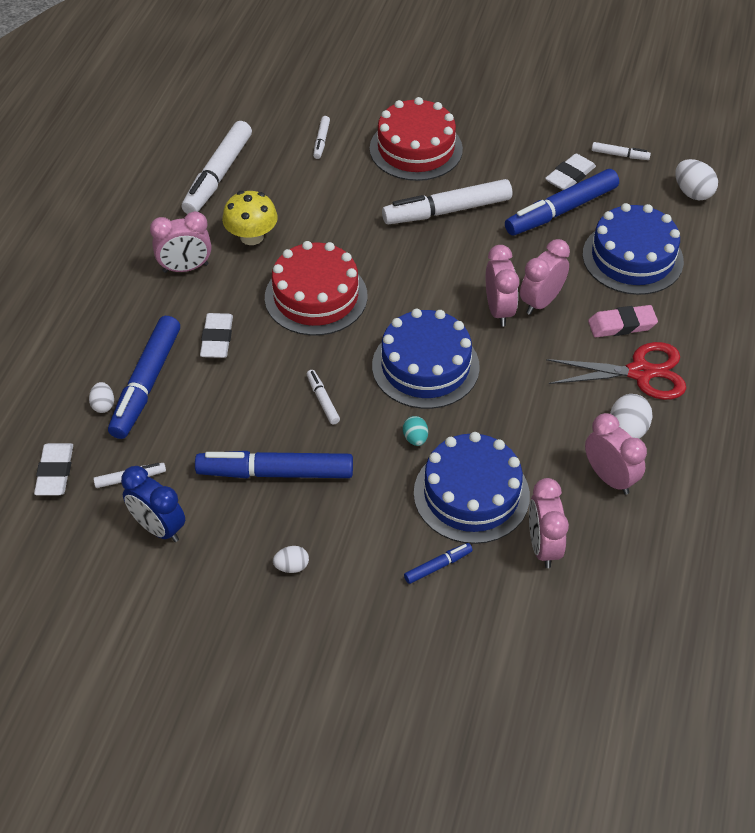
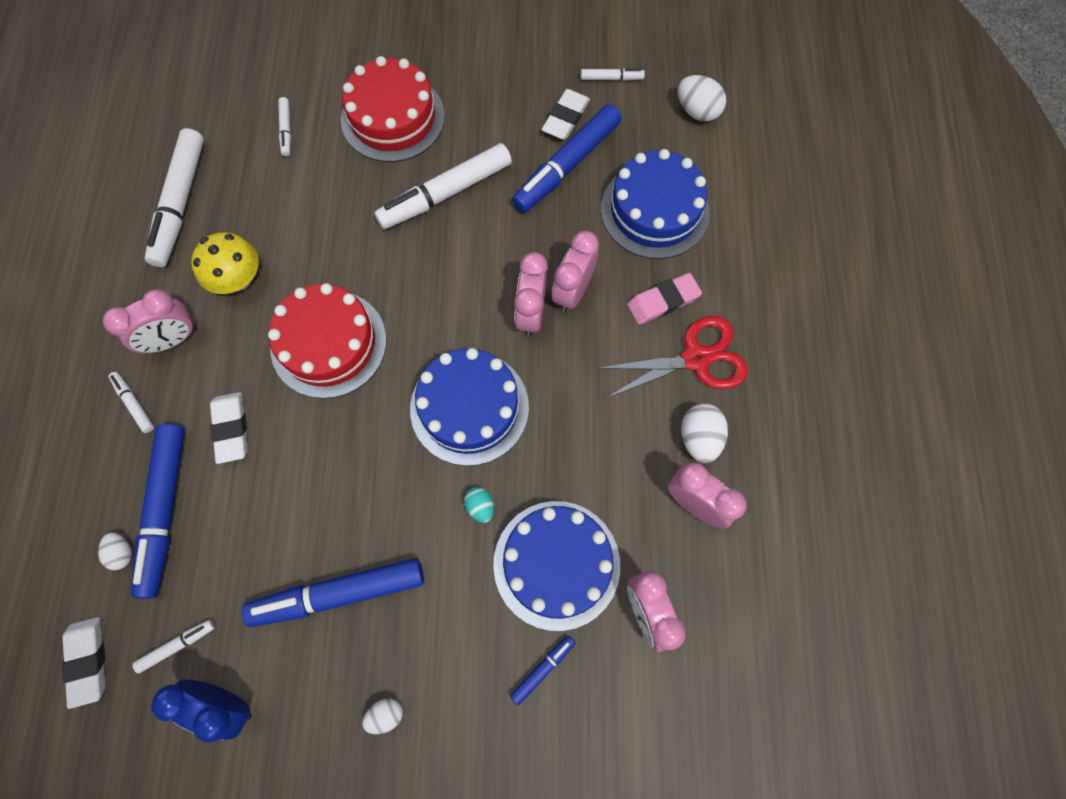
camera: 15 degrees left, 20 degrees up
white marker [307,370,340,425] -> white marker moved to [109,372,154,433]
pink clock [486,245,519,326] -> pink clock turned 150 degrees counterclockwise [514,252,548,337]

